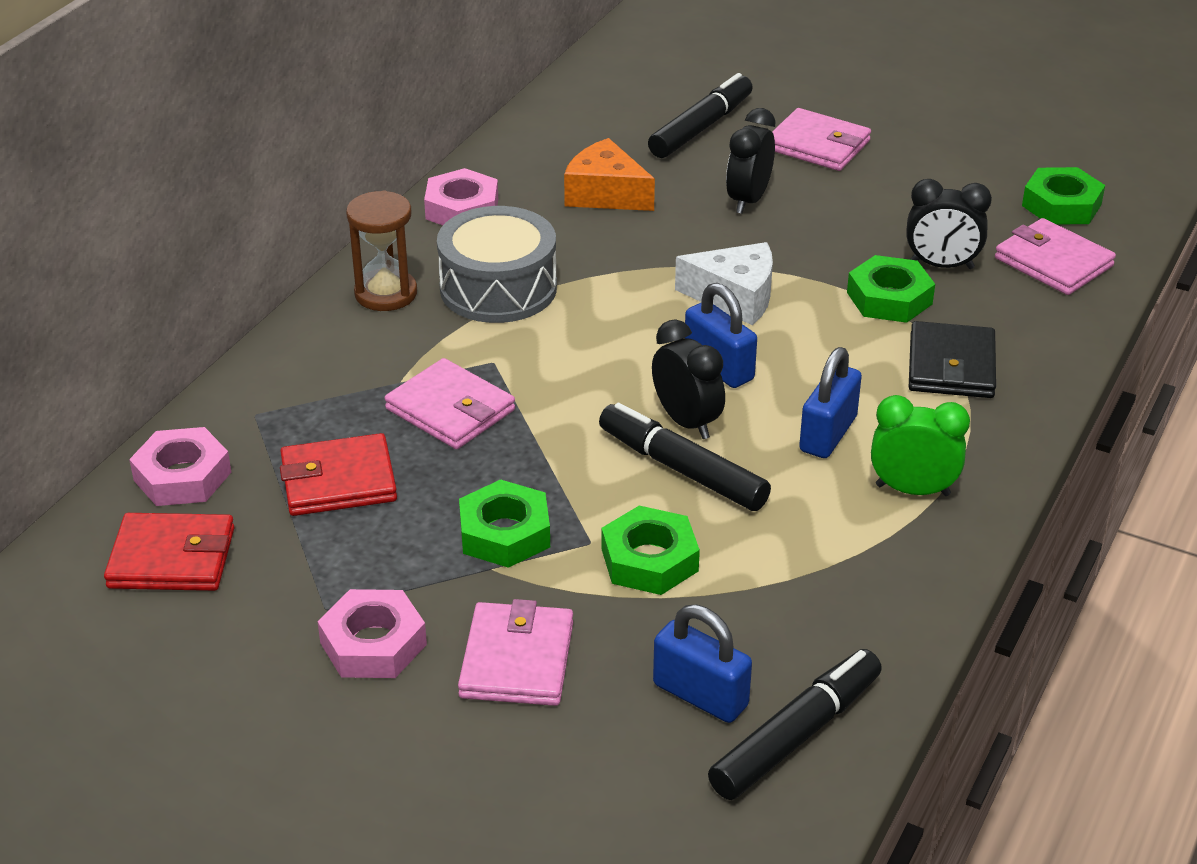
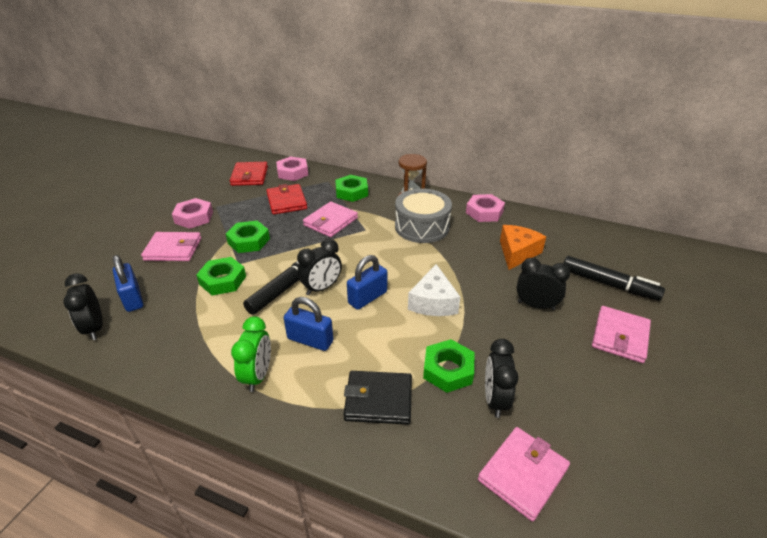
camera: 85 degrees right, 0 degrees up
blue padlock [653,605,752,723] -> blue padlock turned 60 degrees counterclockwise [113,255,143,312]
black marker [708,649,882,800] -> black clock [63,273,103,340]
green nut [1022,167,1105,225] -> green nut moved to [335,175,368,202]

